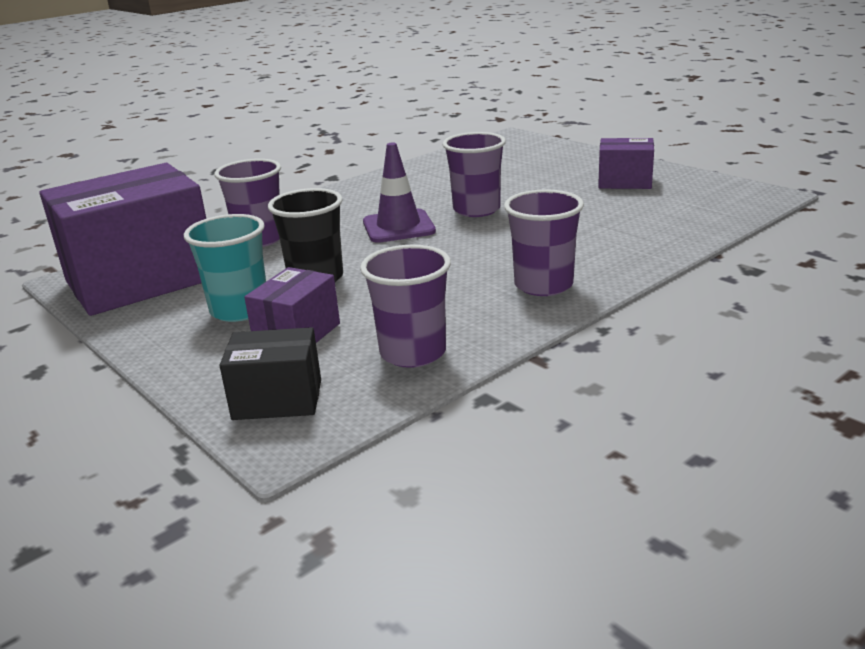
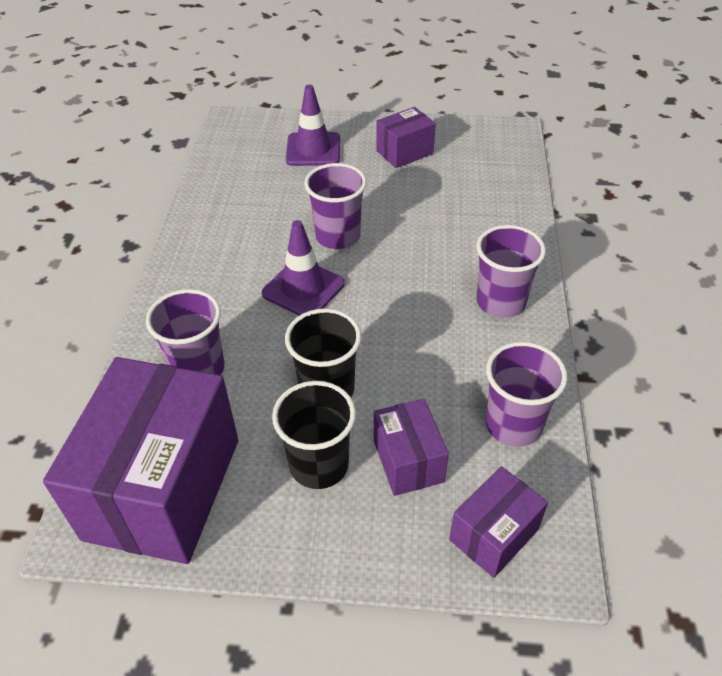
camera: 45 degrees left, 20 degrees up
turquoise cup [184,214,266,322] -> black cup [272,381,356,489]
black box [219,327,321,420] -> purple box [449,466,548,578]
none -> purple traffic cone [286,85,340,166]

